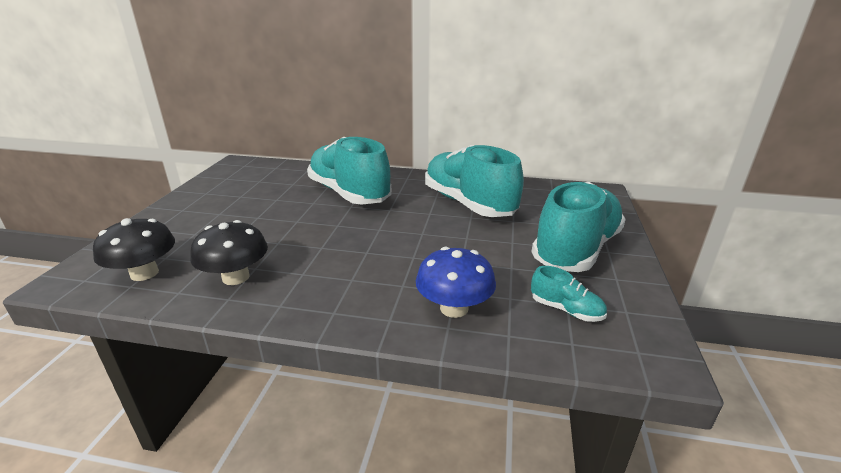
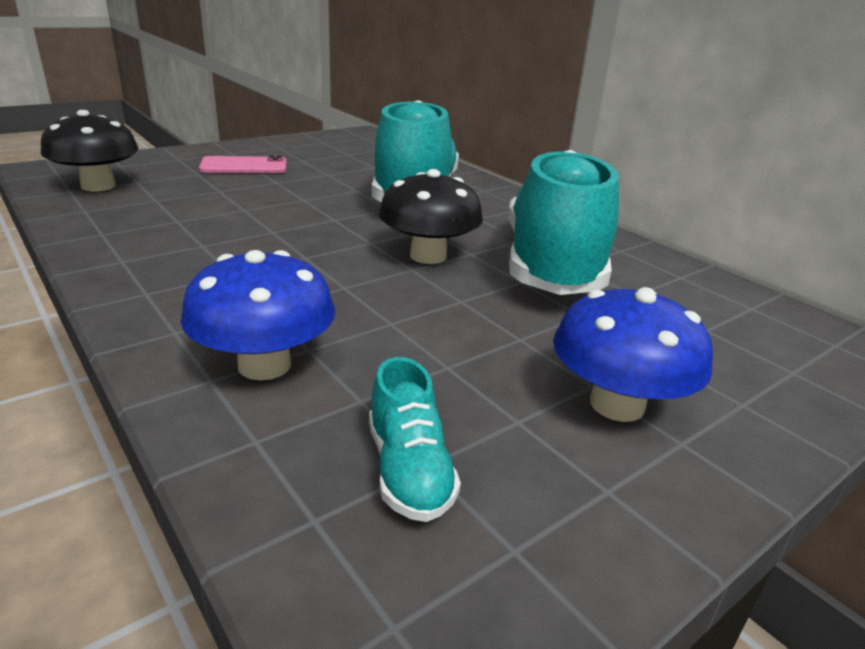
camera: 40 degrees right, 0 degrees up
black mushroom [190,220,268,285] -> black mushroom moved to [379,169,483,264]
turquoise shoe [531,182,626,272] -> blue mushroom [553,287,713,422]
none -> pink phone [199,156,287,173]

